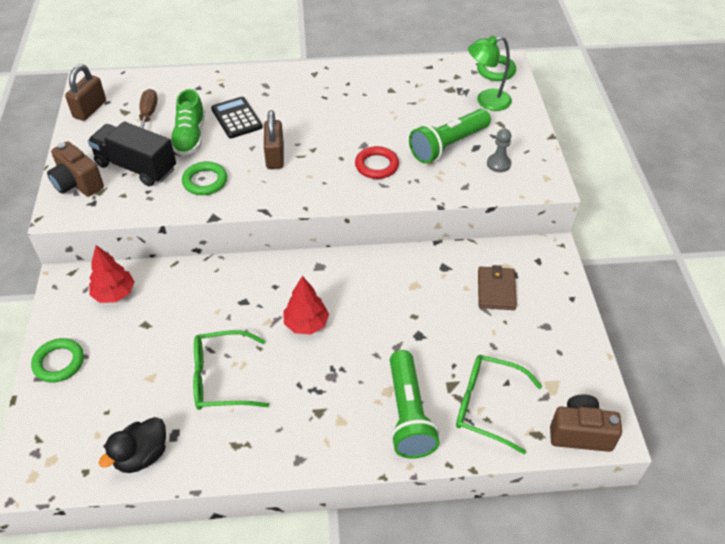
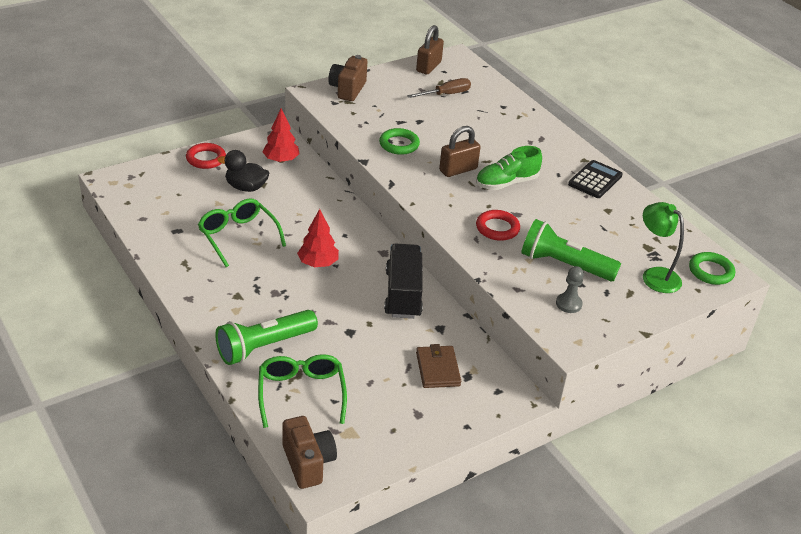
camera: 60 degrees right, 10 degrees down
green ring [31,338,84,383] -> red ring [186,143,226,169]
brown padlock [65,64,106,121] -> brown padlock turned 60 degrees counterclockwise [416,25,444,75]
black truck [88,121,176,186] -> black truck moved to [384,243,423,319]
black duck [99,417,166,473] -> black duck moved to [217,150,269,192]
green shoe [171,89,205,156] -> green shoe moved to [476,146,542,190]
black calculator [211,97,263,138] -> black calculator moved to [568,160,623,198]
brown wallet [478,265,517,310] -> brown wallet turned 75 degrees counterclockwise [416,344,461,388]

